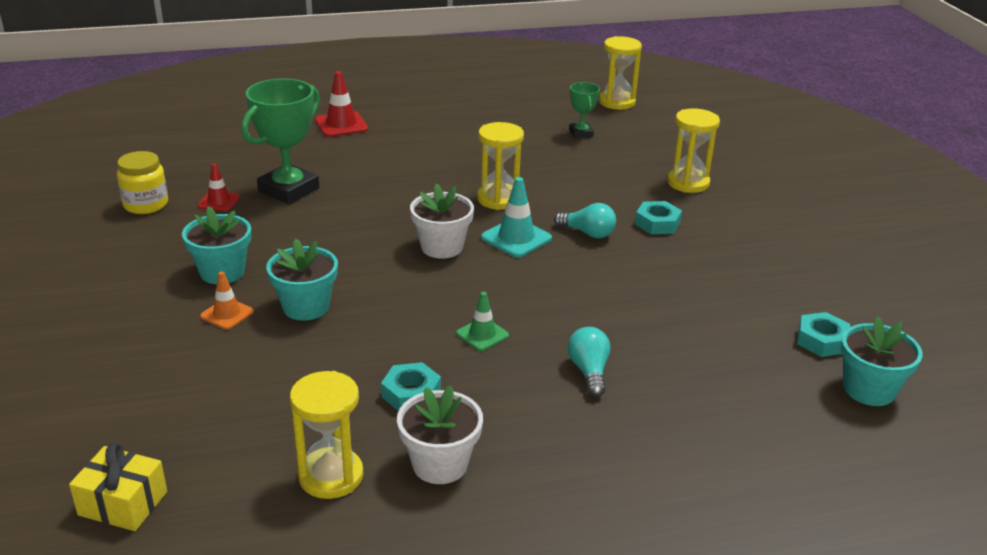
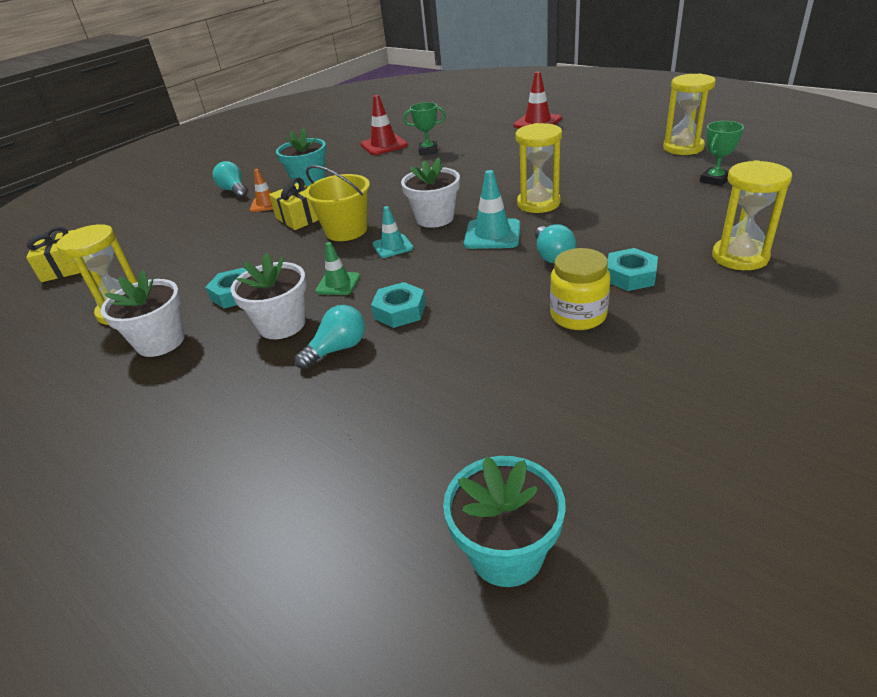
camera: 60 degrees right, 5 degrees up
yellow jar [117,151,168,214] -> yellow jar moved to [550,248,610,330]
red traffic cone [198,163,240,212] -> red traffic cone [361,95,408,155], size x1.54
green trophy [241,78,320,204] -> green trophy [403,102,446,155], size x0.52
turquoise flower pot [266,239,338,321] -> yellow gift [269,177,319,230]
yellow hourglass [599,36,642,110] -> yellow hourglass moved to [663,73,716,155]
turquoise nut [797,312,850,357] -> turquoise nut moved to [371,282,426,328]
none -> turquoise light bulb [213,161,247,198]
none -> white flower pot [231,253,307,339]
none -> yellow bucket [305,165,370,241]
none -> turquoise traffic cone [372,206,413,258]

